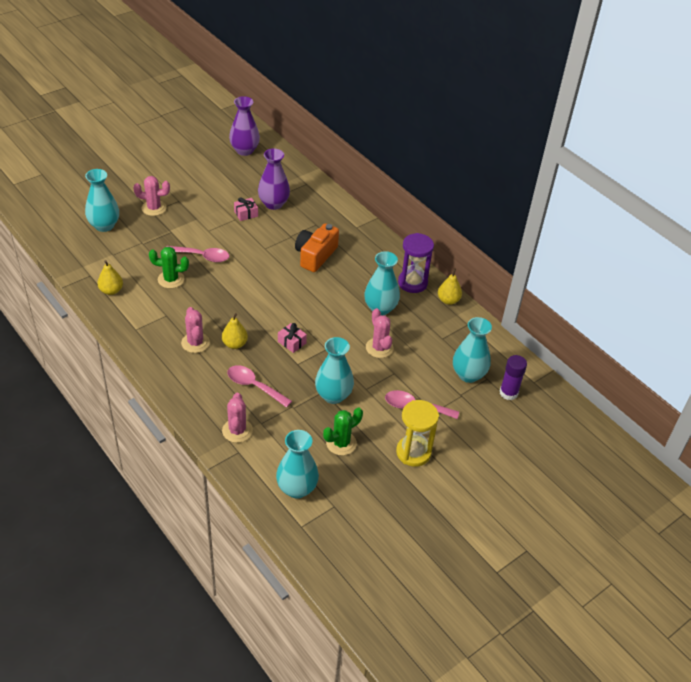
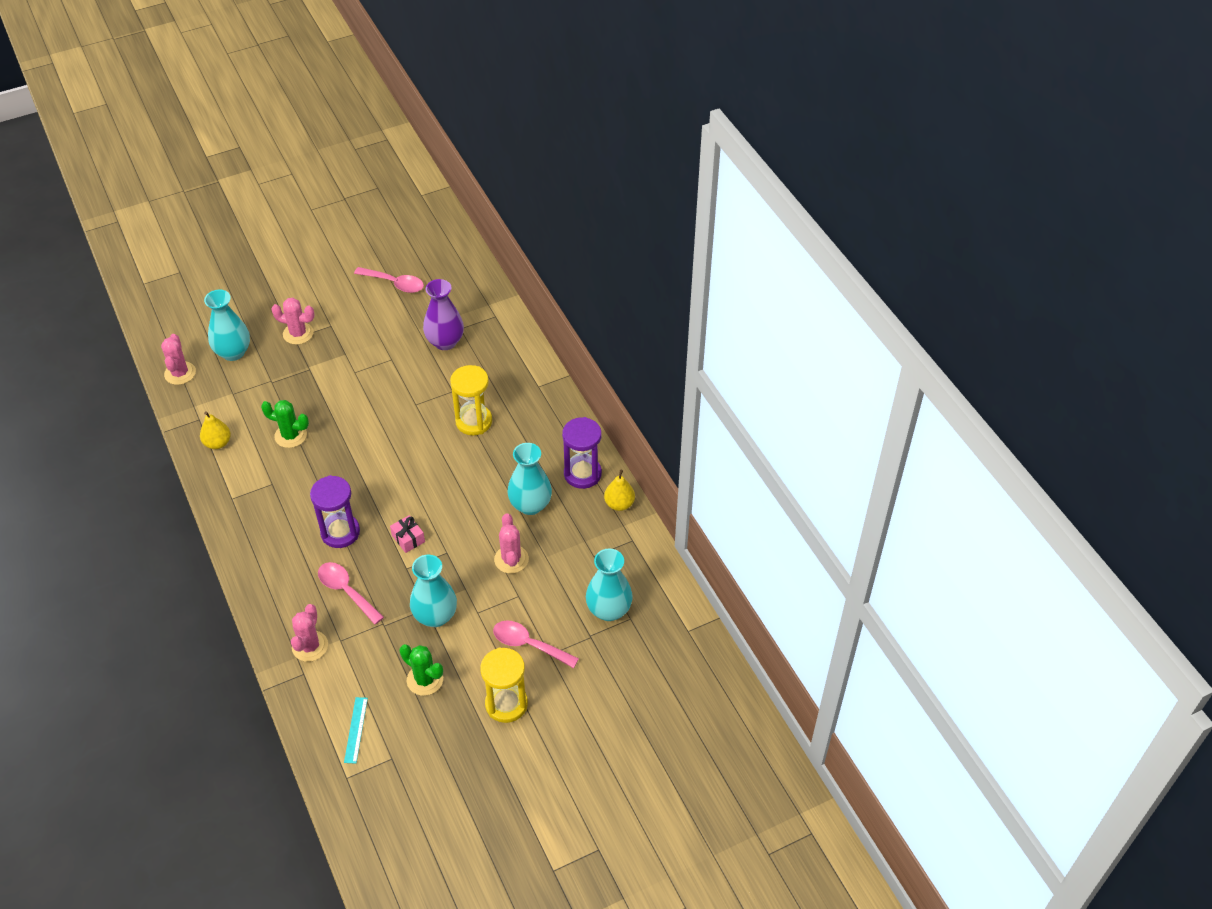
camera: 15 degrees right, 5 degrees up
pink spoon [166,246,229,262] -> pink spoon moved to [354,267,424,293]
pink cactus [181,307,210,353] -> pink cactus moved to [161,334,196,385]
yellow pear [222,313,248,349] -> purple hourglass [310,475,360,548]
purple vase [229,96,260,156] -> none
pink gift [234,197,258,221] -> none
turquoise vase [276,430,319,499] -> turquoise ruler [344,697,368,764]
orange camera [295,223,339,272] -> yellow hourglass [450,365,492,435]
green cactus [323,408,363,455] -> green cactus turned 60 degrees clockwise [400,644,443,696]
purple glue stick [500,355,527,400] -> none

